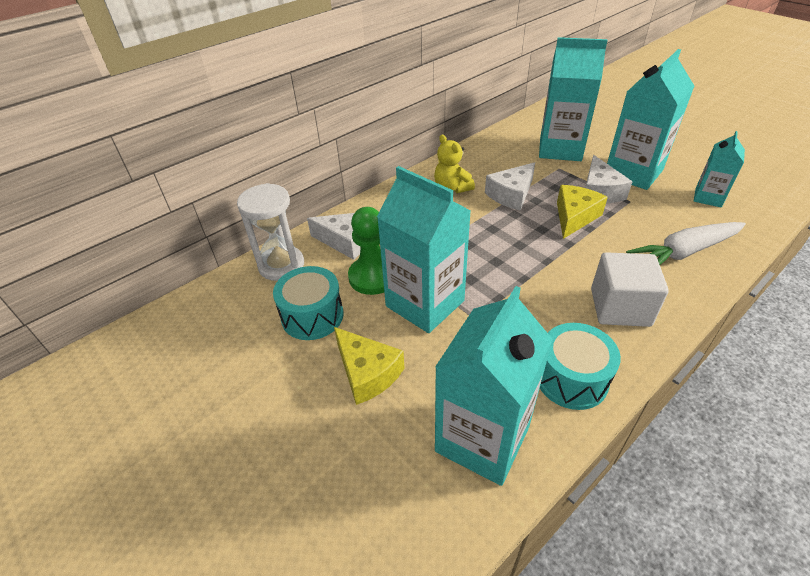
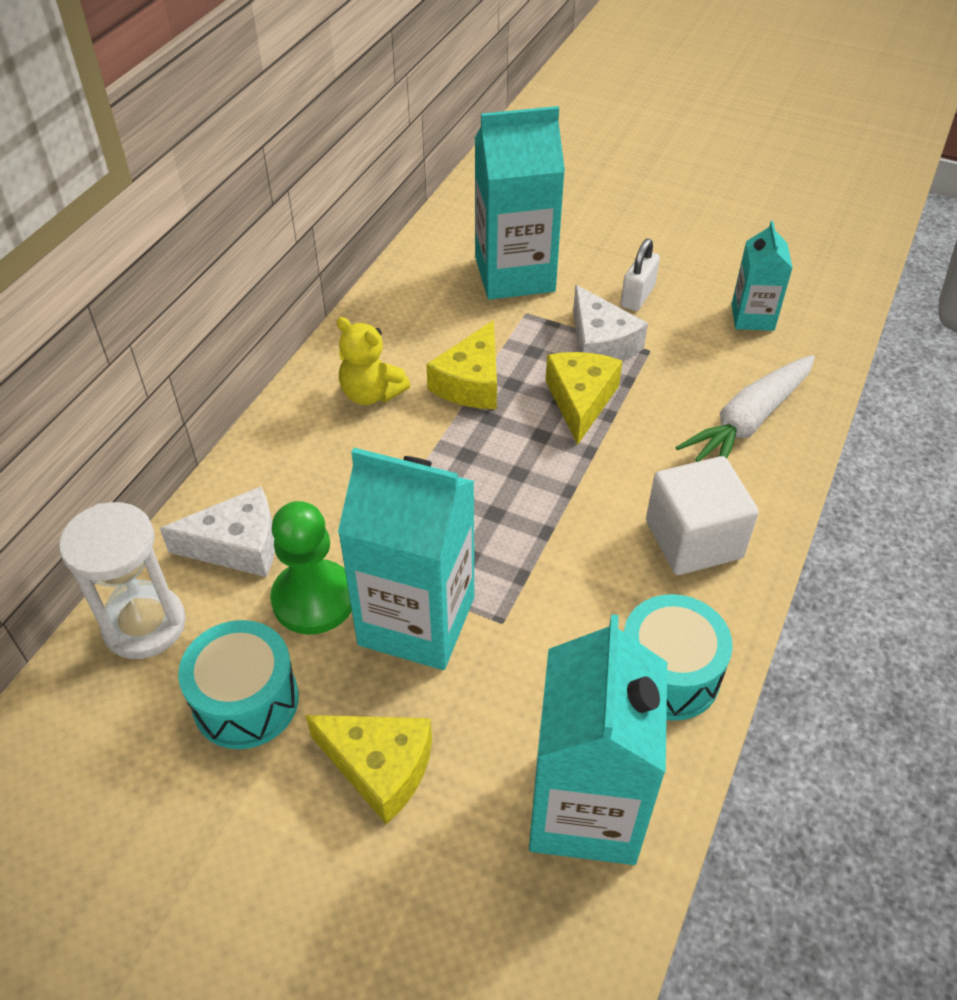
camera: 25 degrees left, 5 degrees up
white cheese [485,162,535,210] -> yellow cheese [426,320,497,409]
turquoise carton [607,49,694,190] -> white padlock [621,239,660,311]

